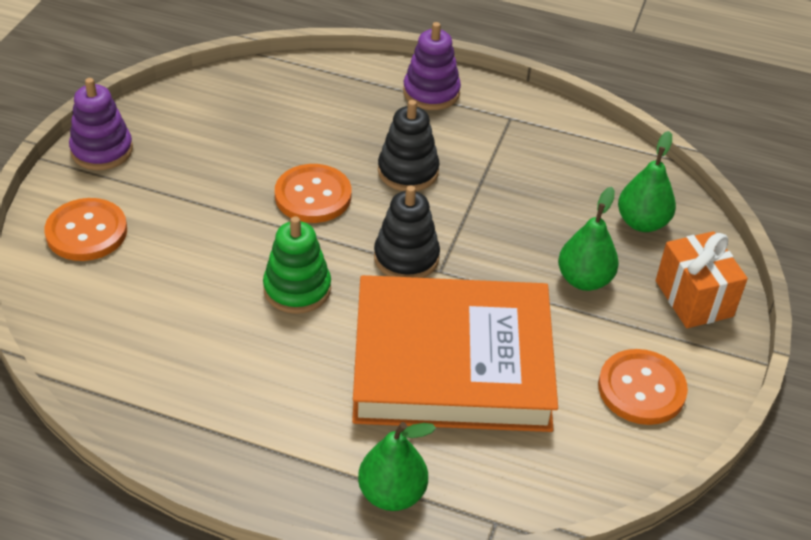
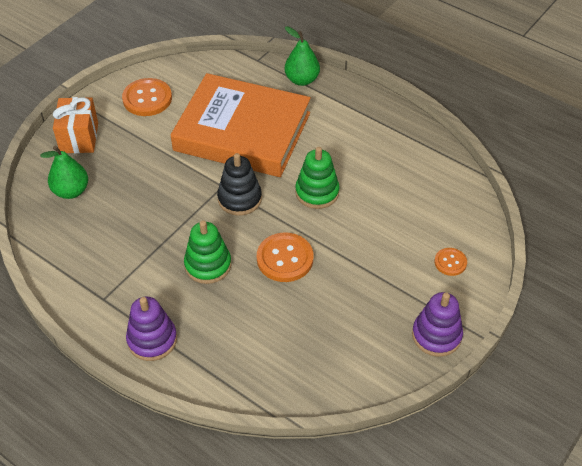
camera: 160 degrees left, 5 degrees up
orange button [45,198,127,261] -> orange button [435,248,467,276], size x0.56
black stacking toy [378,100,439,191] -> green stacking toy [184,220,231,284]
green pear [558,187,619,291] -> none

